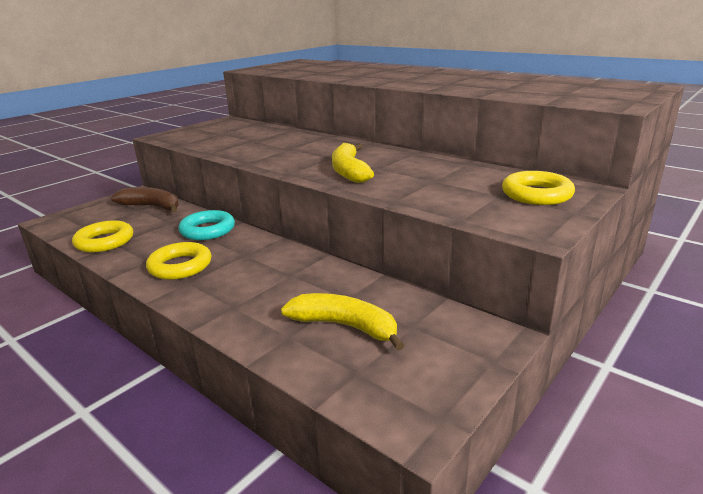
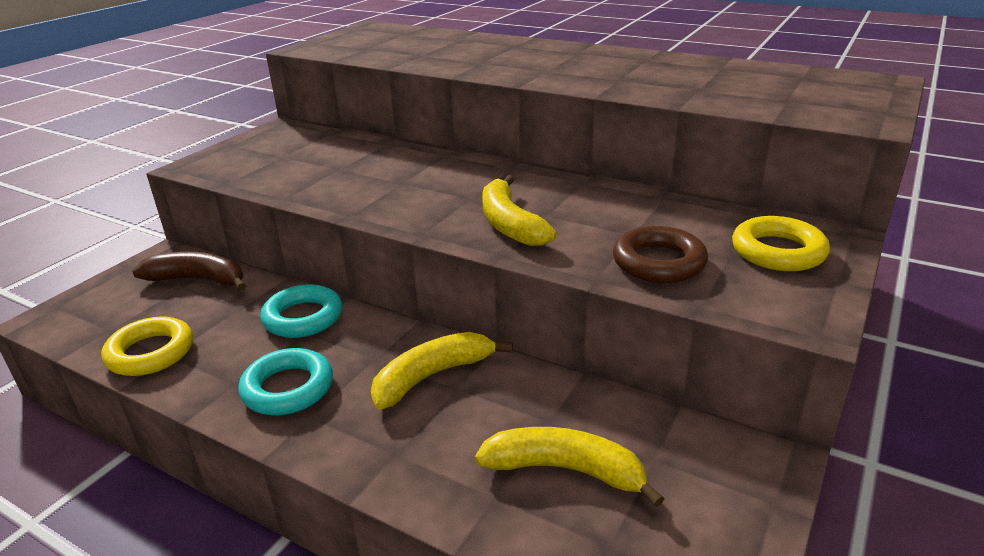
camera: 10 degrees left, 5 degrees up
yellow ring [146,242,211,280] -> turquoise ring [238,348,333,415]
none -> yellow banana [371,332,513,410]
none -> brown ring [613,226,708,283]

